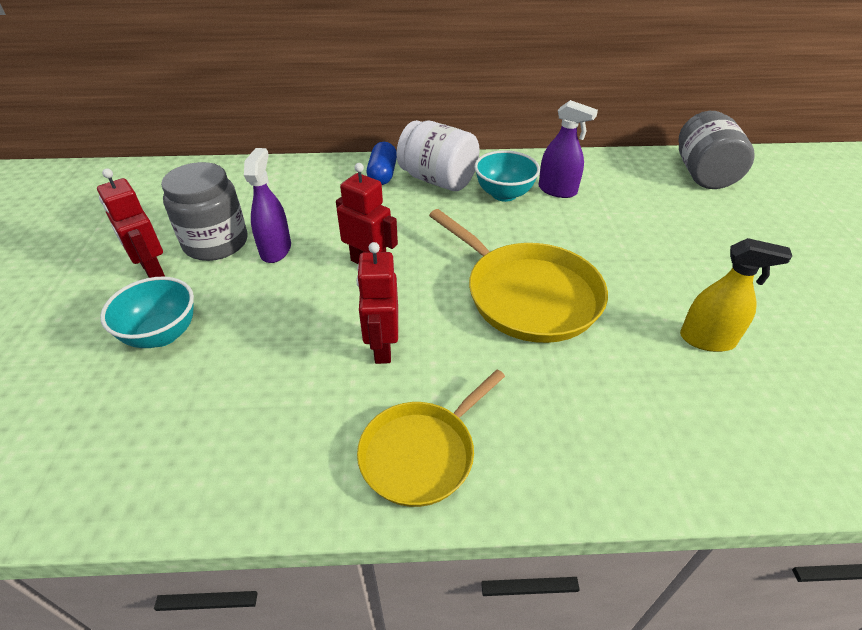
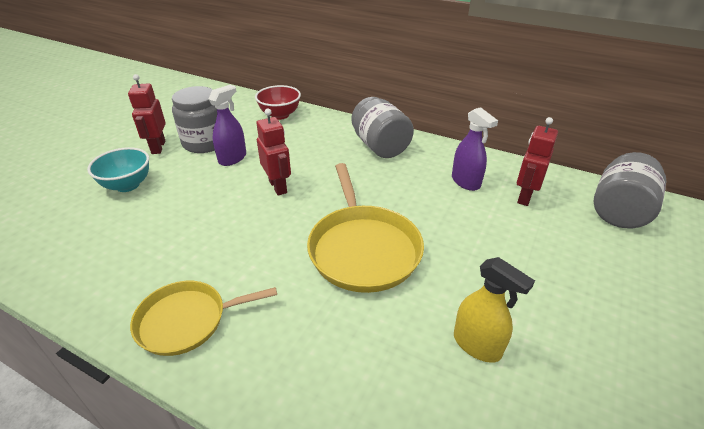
camera: 30 degrees right, 5 degrees down
red robot [356,242,398,364] -> red robot moved to [517,117,558,206]
blue capsule [367,142,397,185] -> none
white jar [396,120,480,191] -> grey jar [352,97,414,158]
turquoise bowl [474,150,540,202] -> none
none -> red bowl [255,85,301,120]

